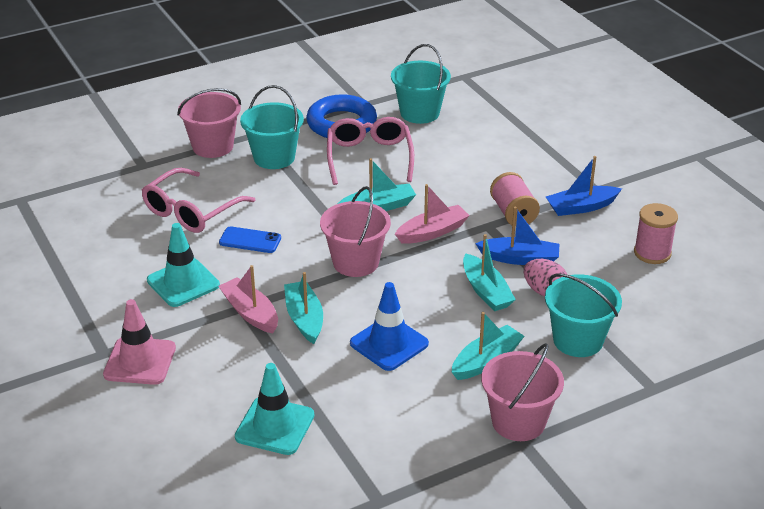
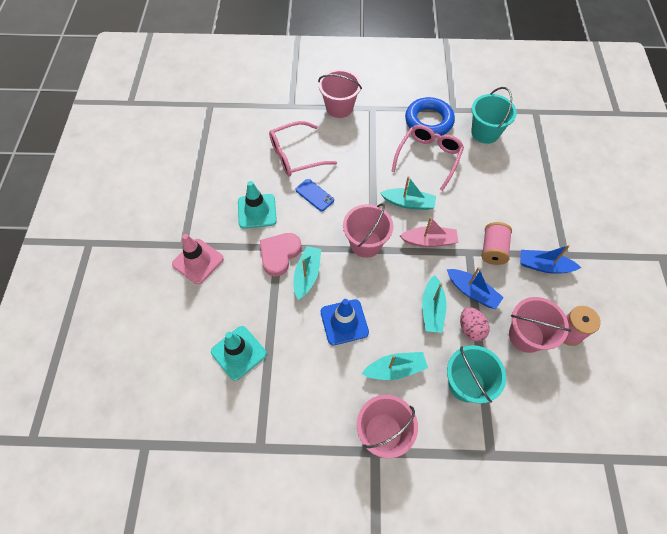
camera: 30 degrees right, 25 degrees up
pink boat [219,265,278,333] -> pink heart [260,233,302,276]
turquoise bucket [240,85,304,169] -> none
none -> pink bucket [509,297,571,353]

